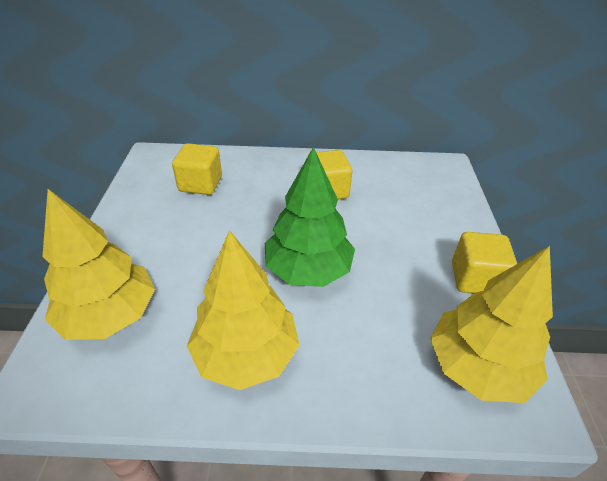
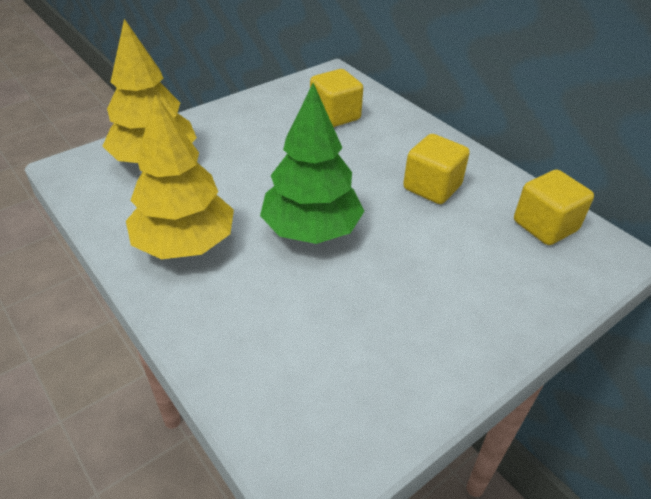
camera: 50 degrees right, 0 degrees up
yellow tree [430,246,553,403] -> none
yellow cube [452,232,517,294] -> yellow cube moved to [514,170,594,245]

